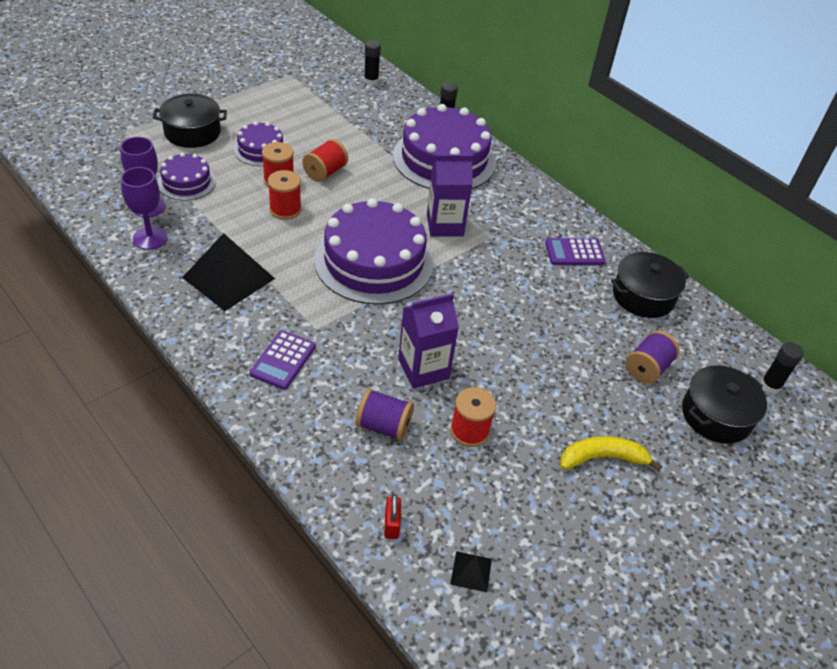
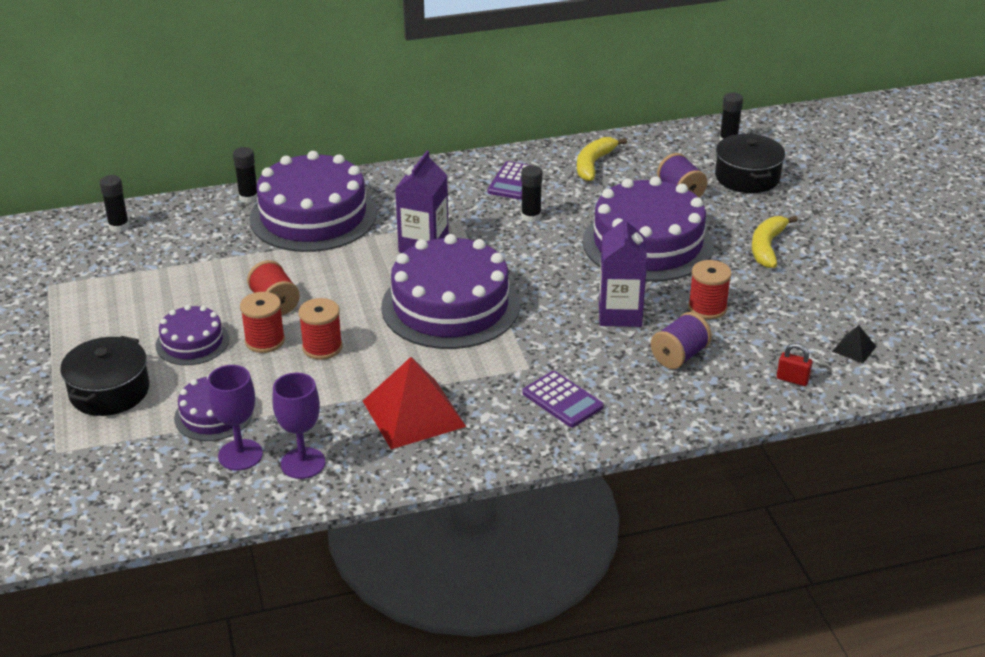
camera: 60 degrees left, 10 degrees down
black pyramid [182,233,275,311] -> red pyramid [363,357,466,449]
black pot [611,252,689,318] -> yellow banana [577,137,627,181]
none -> black glue stick [521,165,542,222]
none -> purple cake [583,176,714,282]

